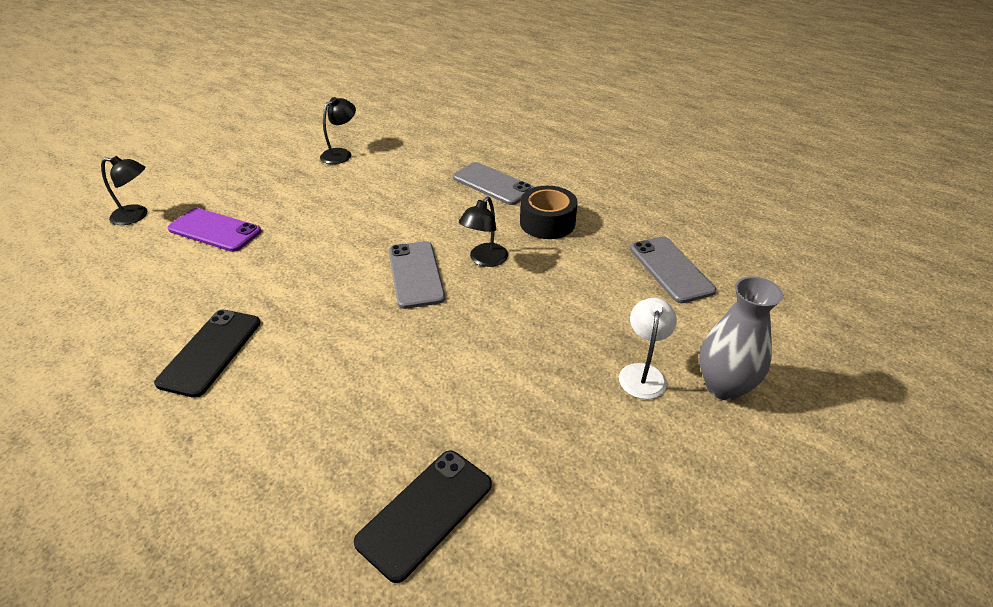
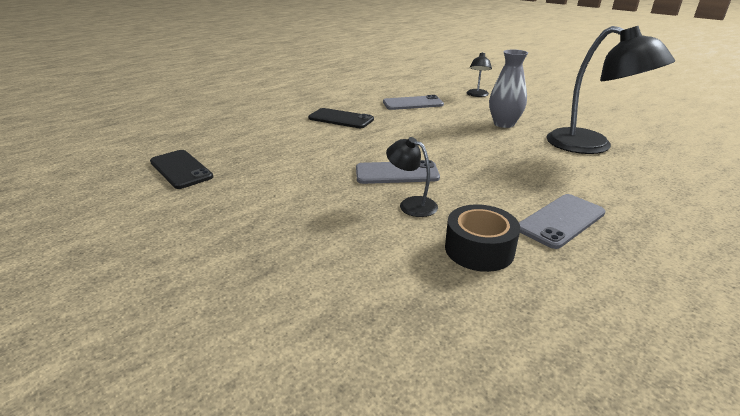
camera: 100 degrees right, 10 degrees down
purple phone [167,208,261,252] -> none
black lamp [320,97,356,164] -> black lamp [546,26,675,154], size x2.06
white lamp [619,298,677,399] -> none
grey phone [630,237,716,303] -> grey phone moved to [383,95,444,110]
grey vase [699,276,783,401] -> grey vase moved to [489,49,528,128]

